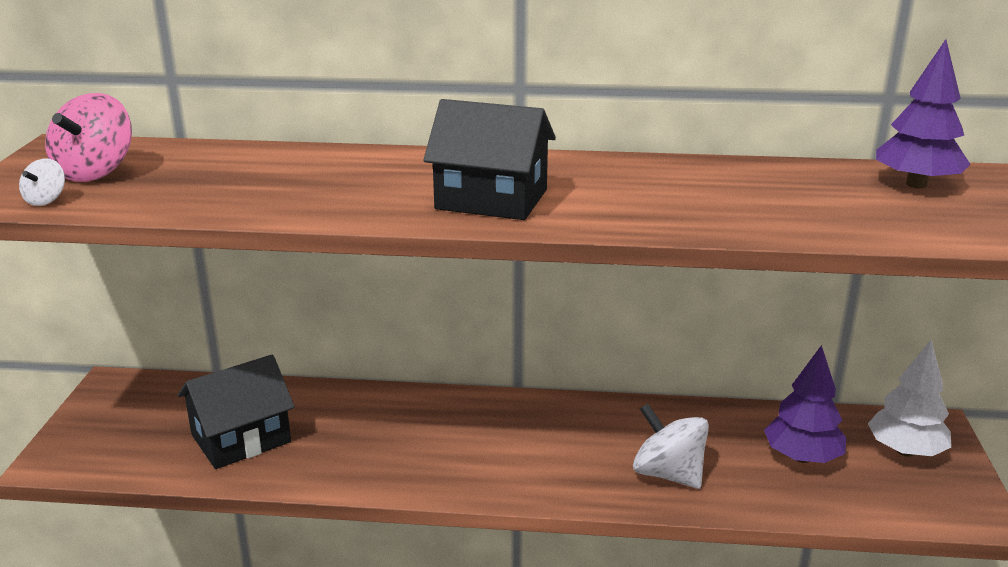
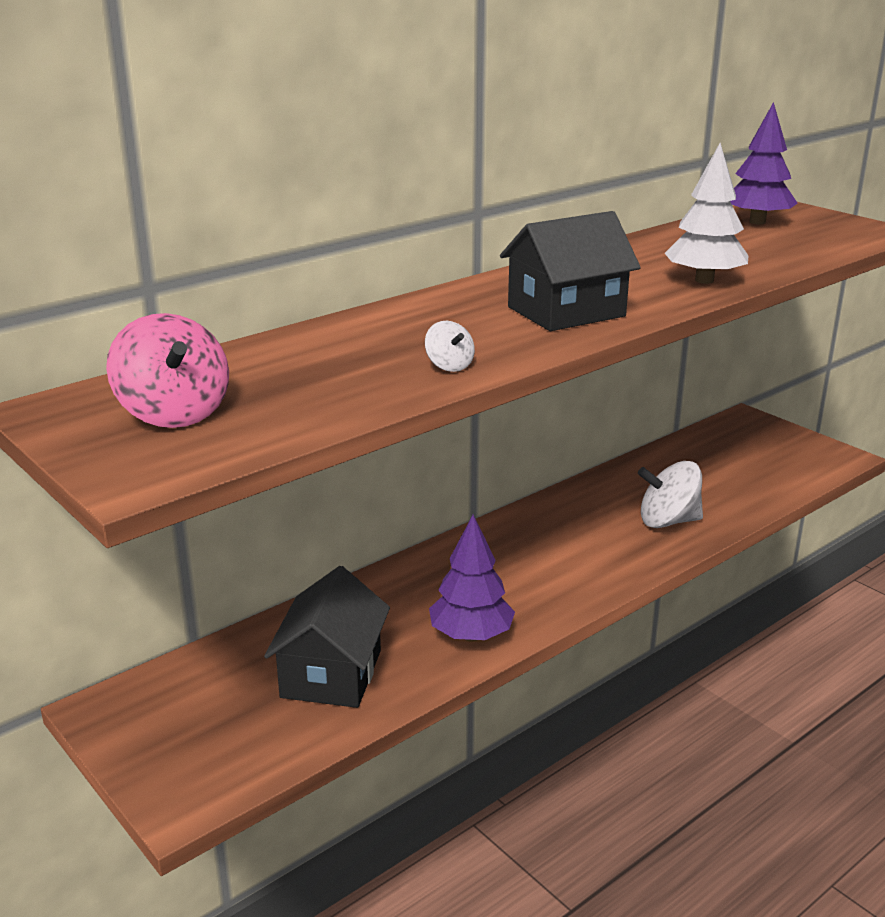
camera: 45 degrees left, 0 degrees up
white spinning top [19,159,65,206] -> white spinning top moved to [425,321,475,372]
purple tree [764,345,846,463] -> purple tree moved to [429,515,515,642]
white tree [868,340,952,457] -> white tree moved to [664,143,749,284]

